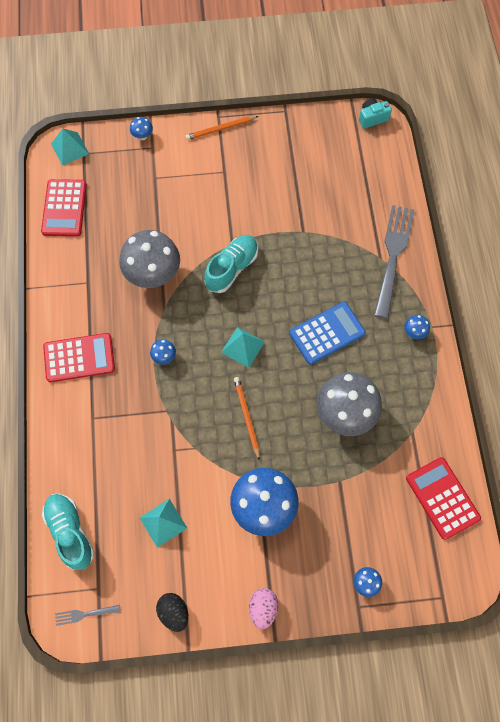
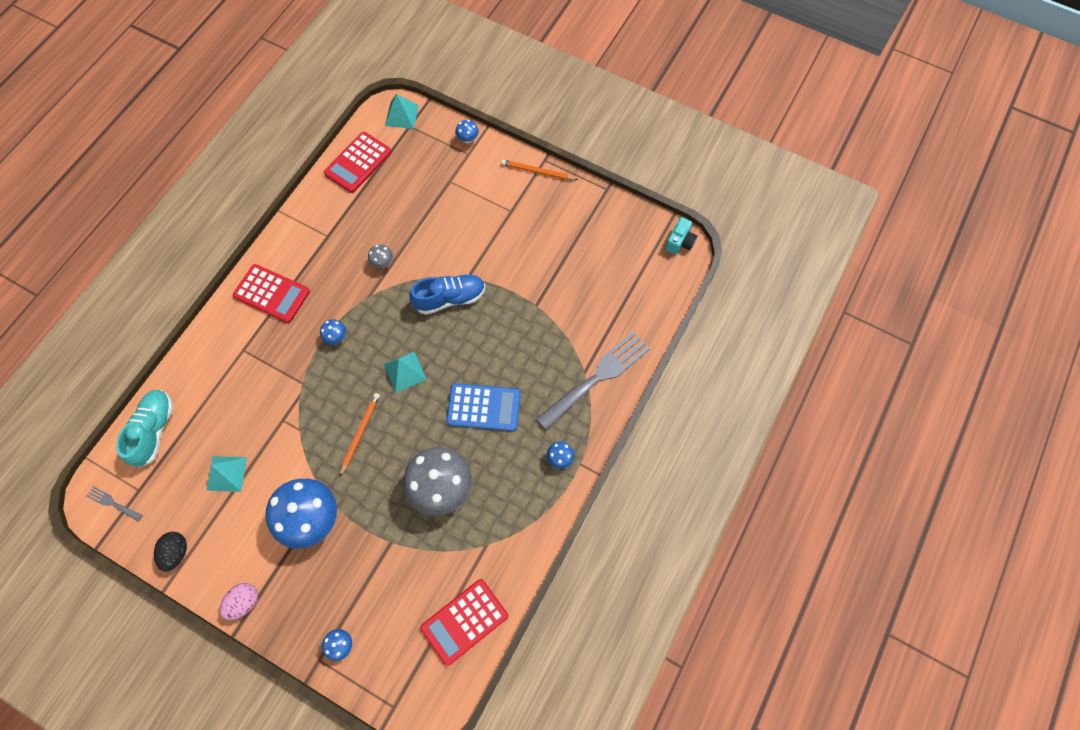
camera: 35 degrees right, 0 degrees up
grey mushroom [119,230,180,288] -> grey mushroom [368,244,393,268], size x0.42
turquoise shoe [205,235,258,293] -> blue shoe [410,274,485,315]
turquoise camera [359,98,392,129] -> turquoise camera turned 105 degrees clockwise [665,217,697,254]
red calculator [406,457,481,540] -> red calculator turned 135 degrees counterclockwise [420,579,508,666]

